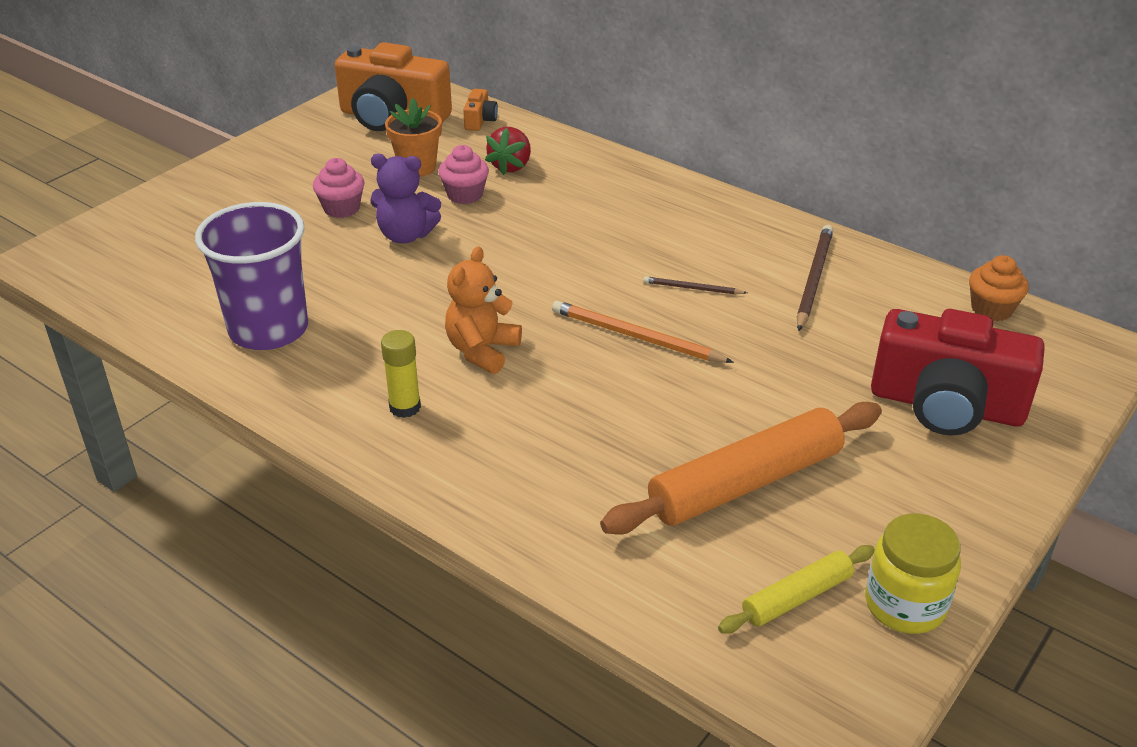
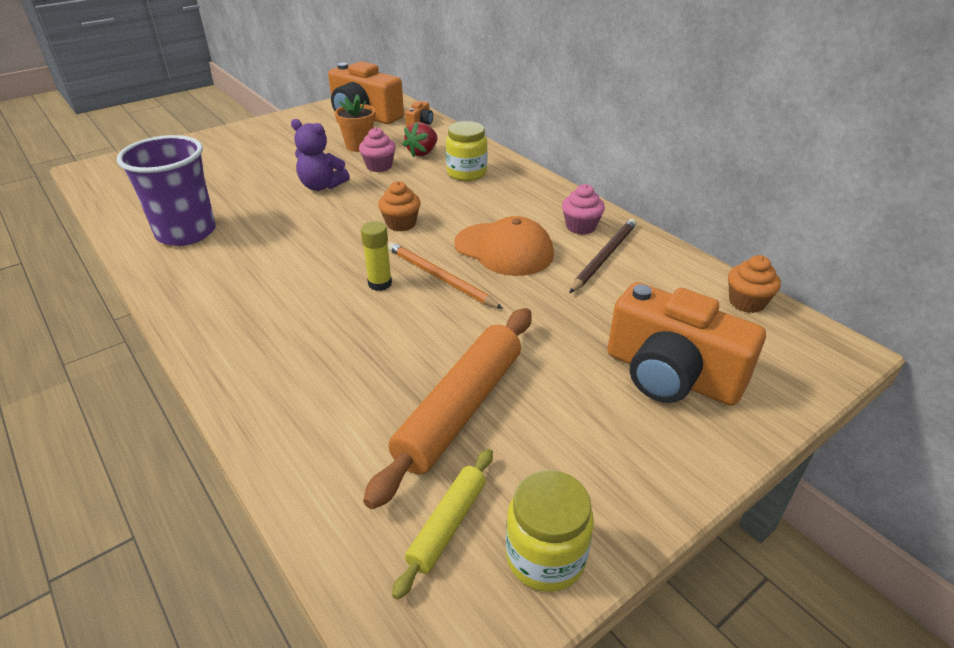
camera: 15 degrees right, 0 degrees up
pink cupcake [313,158,364,218] -> pink cupcake moved to [562,184,605,235]
yellow glue stick [381,330,421,418] -> yellow glue stick moved to [361,221,392,291]
orange teddy bear [445,246,522,374] -> none
orange rolling pin [600,402,882,535] -> orange rolling pin turned 45 degrees counterclockwise [363,308,532,509]
brown pencil [643,276,747,295] -> orange cap [454,216,554,276]
yellow rolling pin [718,545,875,634] -> yellow rolling pin turned 45 degrees counterclockwise [392,449,493,600]
red camera [871,309,1045,436] -> orange camera [607,282,766,406]
none -> orange cupcake [378,181,421,232]
none -> yellow jar [446,121,487,181]

